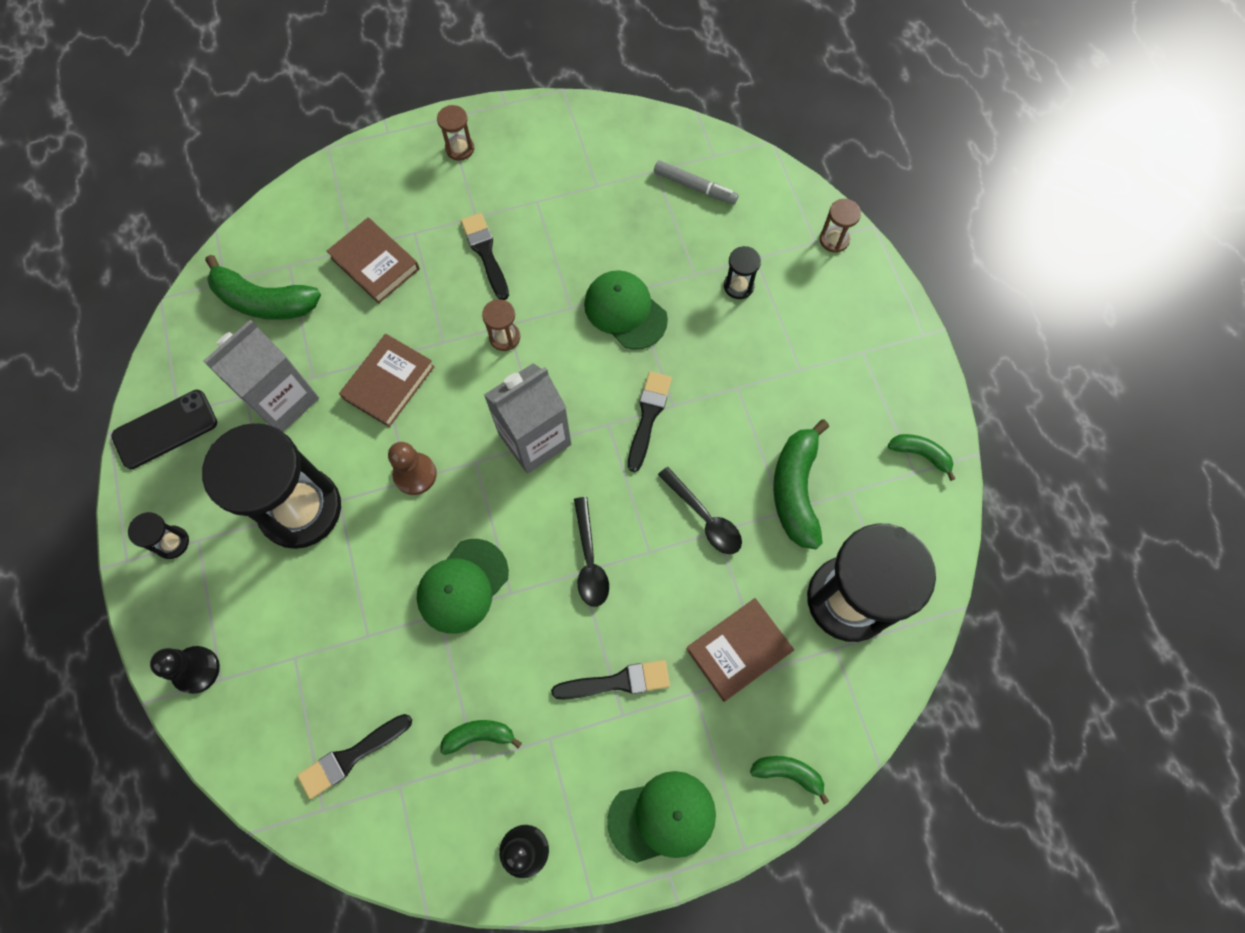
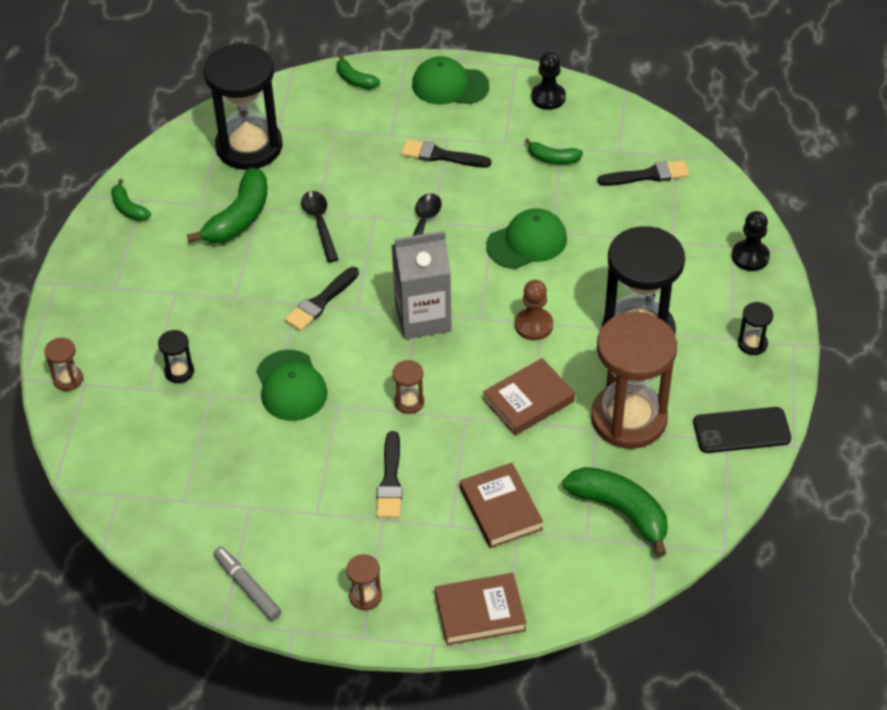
camera: 155 degrees left, 20 degrees down
grey carton [203,319,319,432] -> brown hourglass [591,312,677,449]
grey marker [654,160,739,205] -> grey marker moved to [213,547,281,620]
brown book [686,598,794,702] -> brown book moved to [435,573,526,645]

